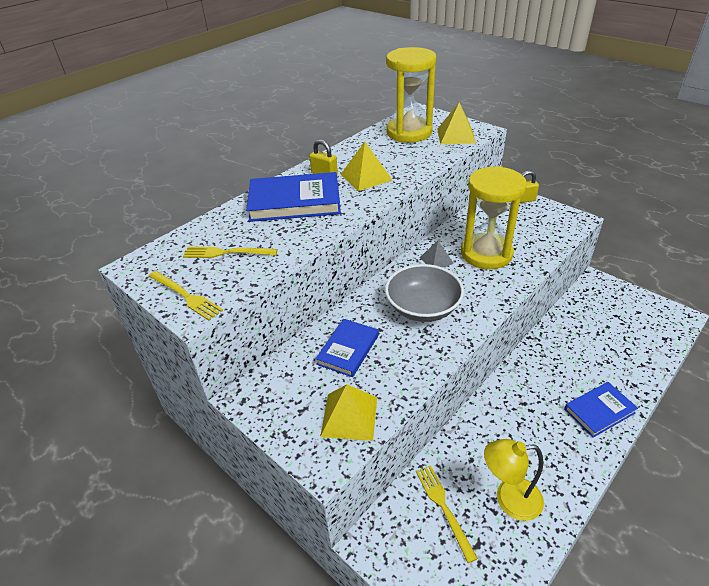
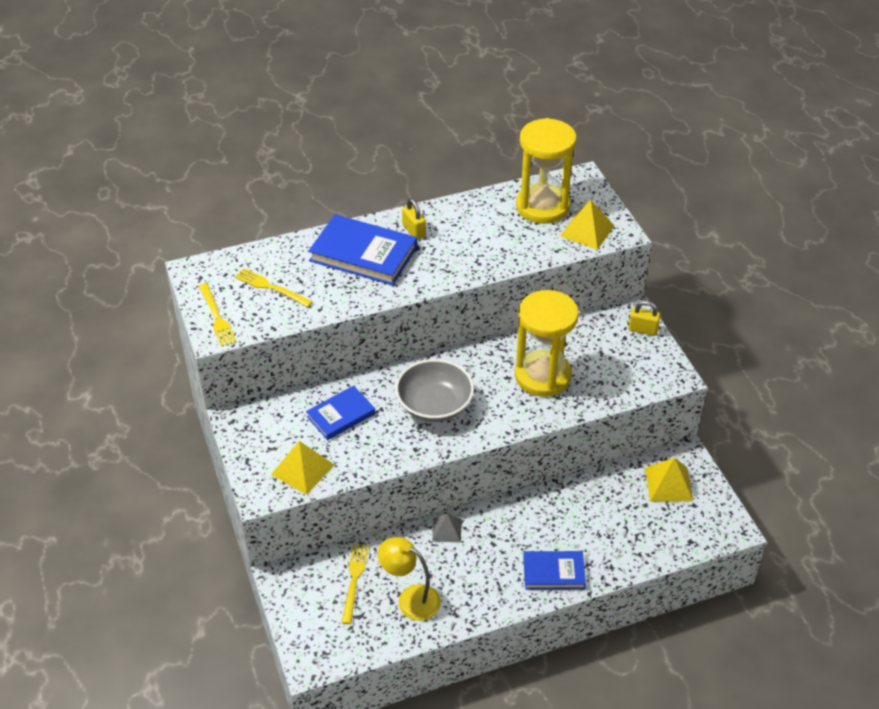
camera: 25 degrees right, 5 degrees up
yellow pyramid [340,142,392,191] -> yellow pyramid moved to [645,458,693,502]
grey pyramid [420,241,454,267] -> grey pyramid moved to [432,514,462,543]

